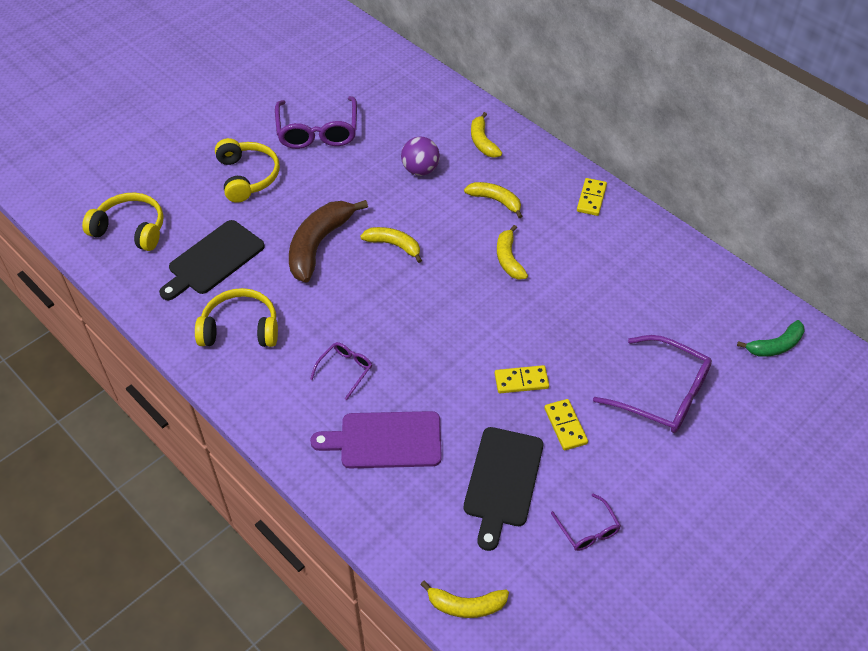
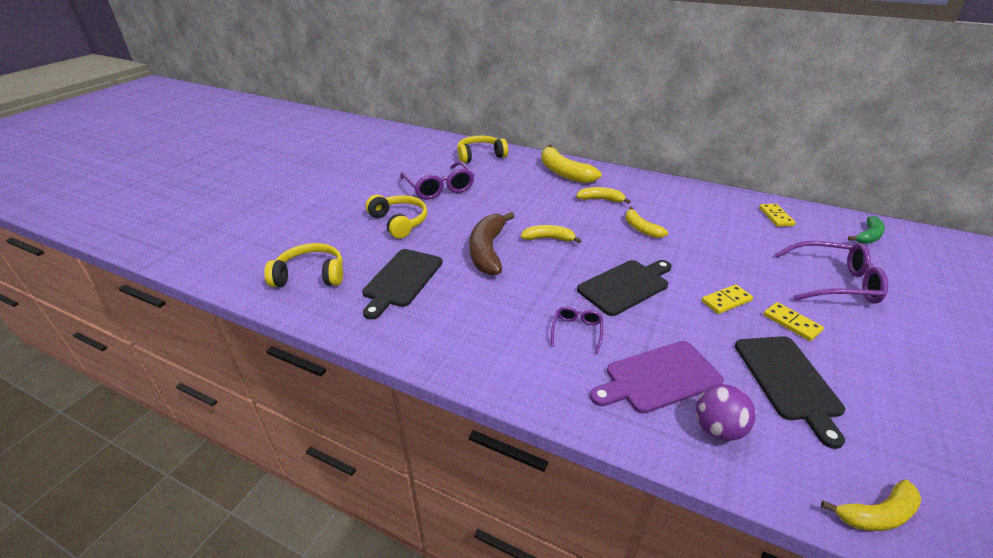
camera: 20 degrees left, 15 degrees down
yellow headphones [195,288,278,347] -> yellow headphones moved to [457,135,508,163]
purple ball [401,136,440,176] -> purple ball moved to [696,384,756,441]
yellow banana [471,112,502,158] -> yellow banana [541,144,602,183], size x1.72
purple glasses [551,494,621,551] -> none
yellow domino [577,178,607,216] -> yellow domino moved to [759,204,796,227]
none -> black cutting board [577,260,672,316]

